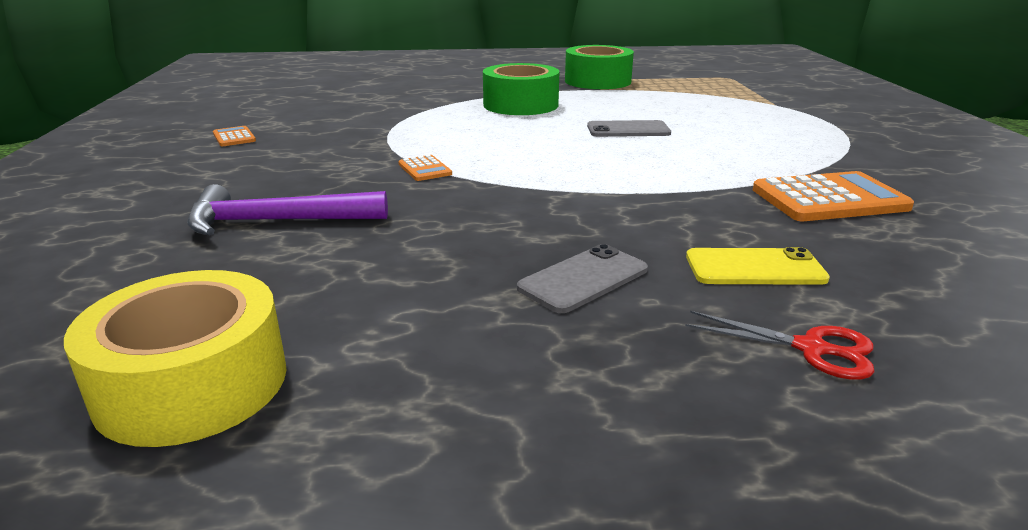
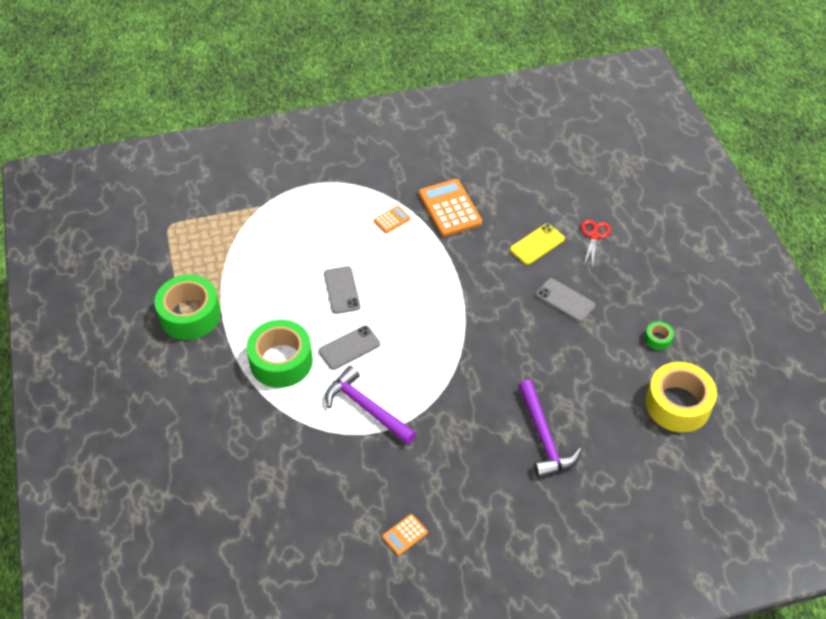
camera: 100 degrees left, 25 degrees up
orange calculator [398,155,452,181] -> orange calculator moved to [374,206,411,233]
yellow phone [686,247,830,285] -> yellow phone turned 60 degrees clockwise [510,224,565,265]
none -> grey phone [319,325,380,370]
none -> purple hammer [325,366,417,445]
none -> green tape [645,322,674,350]

